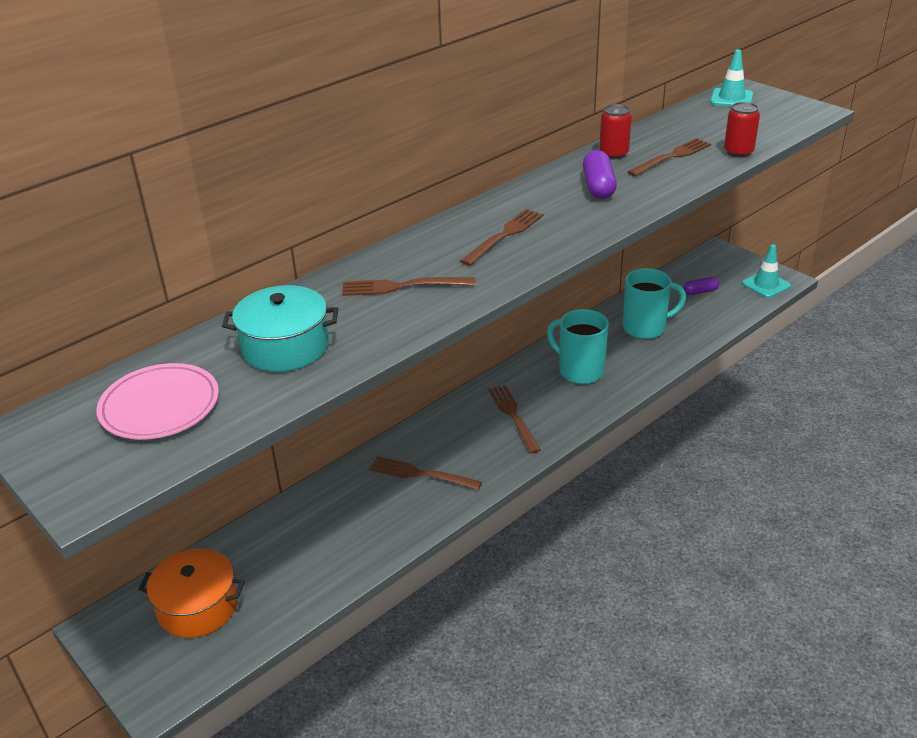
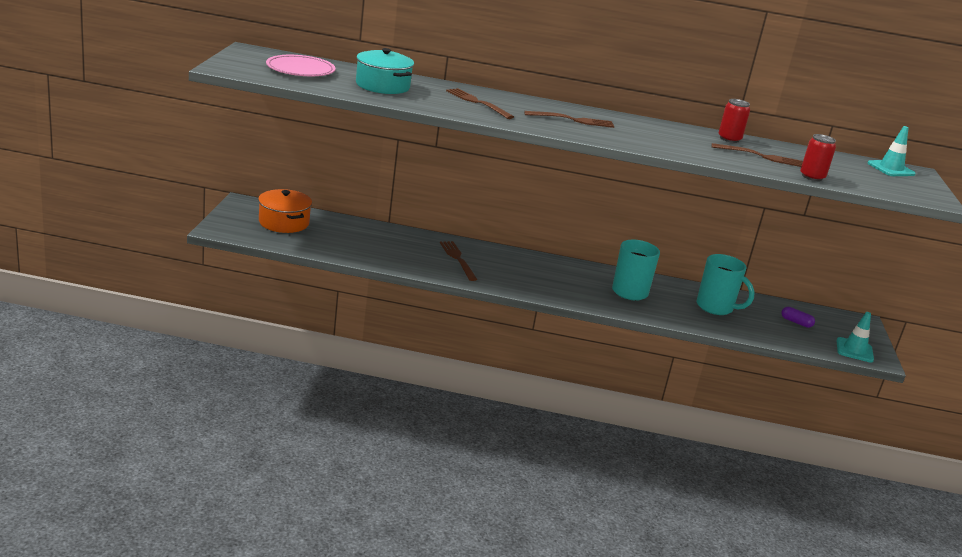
camera: 45 degrees right, 10 degrees down
brown fork [488,385,541,454] -> none
purple capsule [583,150,617,199] -> none

